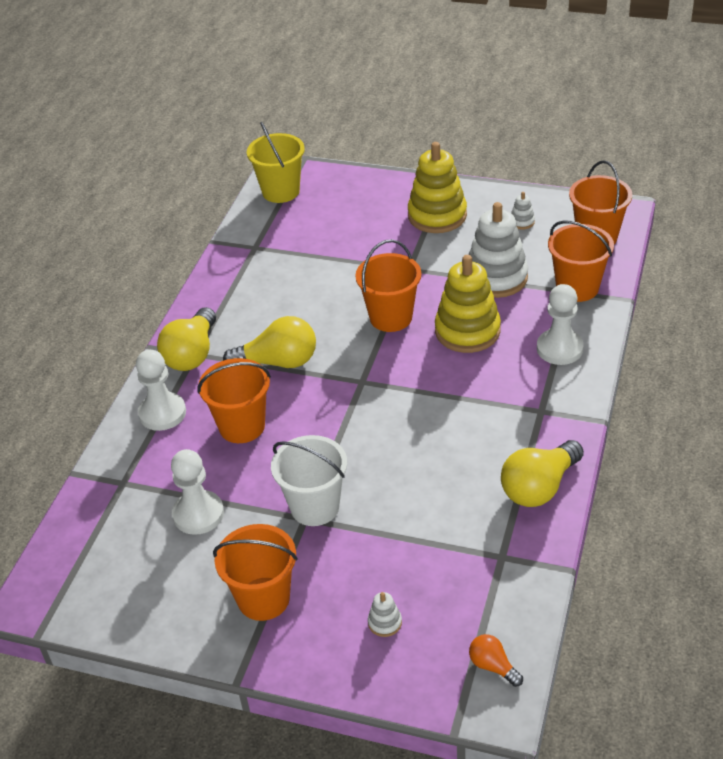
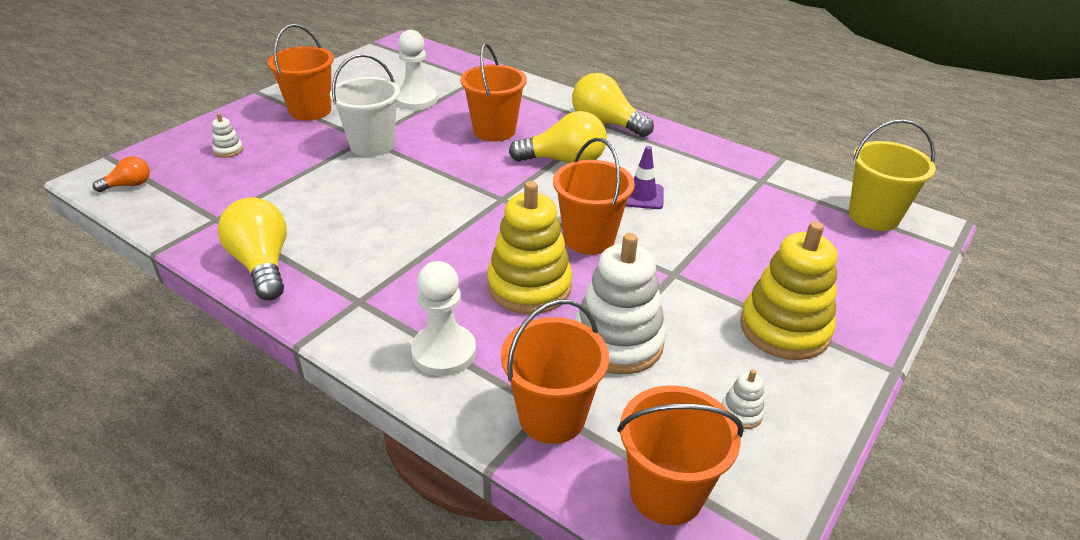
camera: 105 degrees right, 5 degrees down
white pawn [136,350,186,431] -> none
yellow light bulb [223,316,316,368] -> yellow light bulb turned 105 degrees counterclockwise [509,111,607,163]
none -> purple traffic cone [626,146,664,209]

